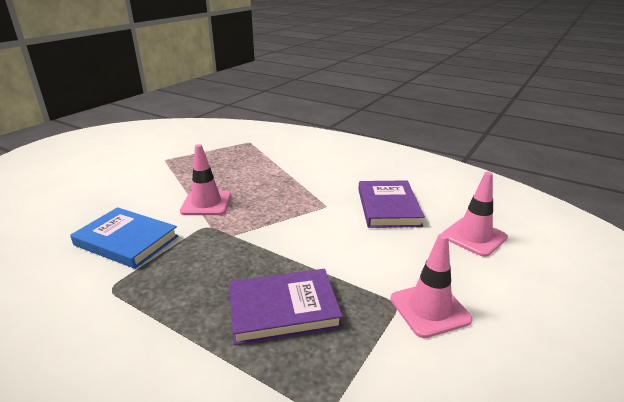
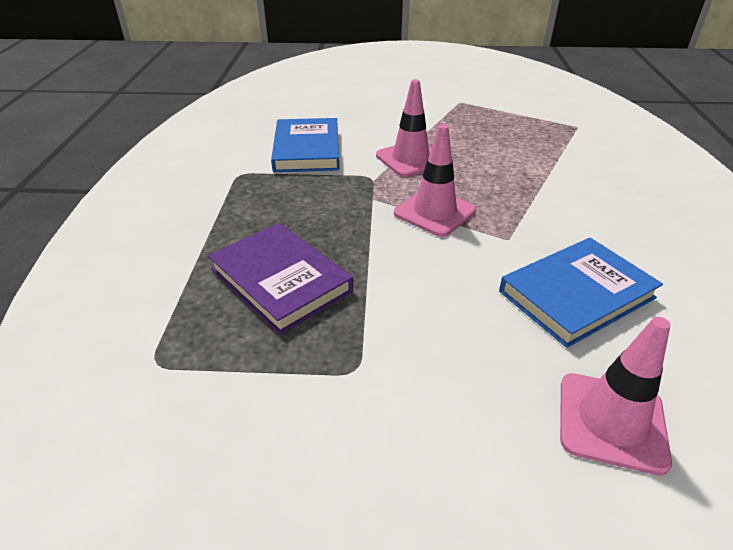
camera: 60 degrees right, 10 degrees up
purple book [358,180,425,228] -> blue book [499,238,663,348]
pink traffic cone [390,233,473,338] -> pink traffic cone moved to [394,124,476,237]

